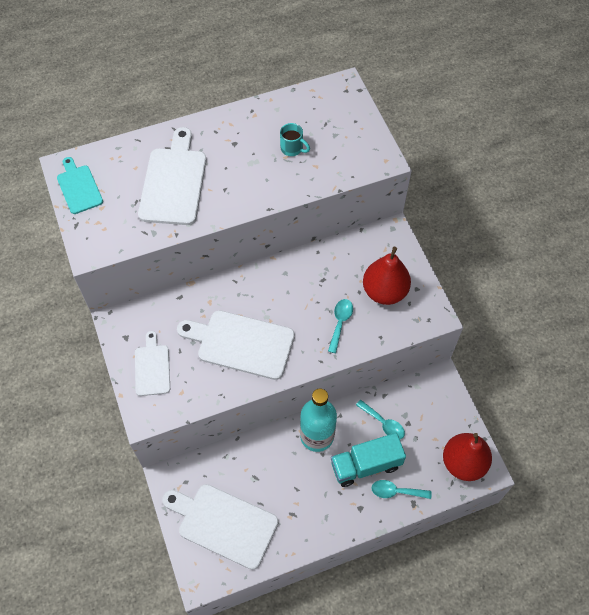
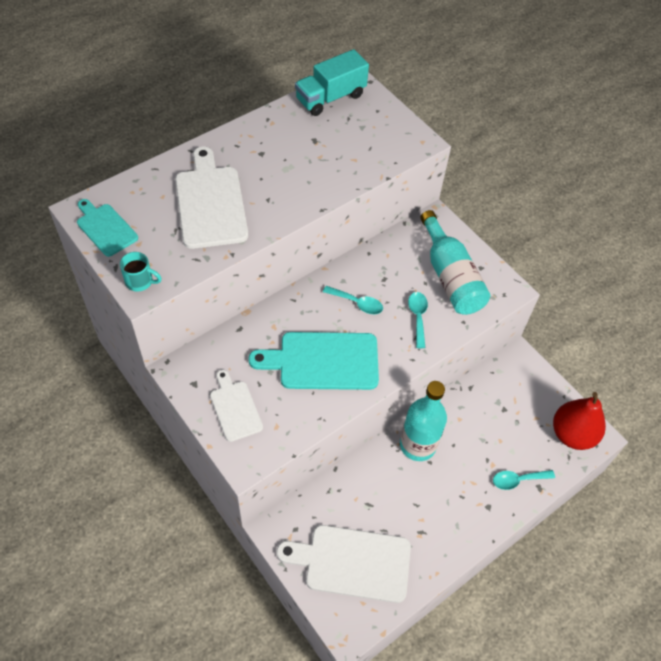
camera: 20 degrees left, 5 degrees down
white cutting board [177,310,295,380] -> turquoise cutting board [248,332,379,390]
turquoise mug [280,123,310,156] -> turquoise mug moved to [120,252,162,292]
turquoise truck [331,433,406,487] -> turquoise truck moved to [295,49,369,116]
turquoise spoon [356,400,405,439] -> turquoise spoon moved to [323,286,383,314]
red pear [363,247,411,305] -> turquoise bottle [420,210,490,315]

